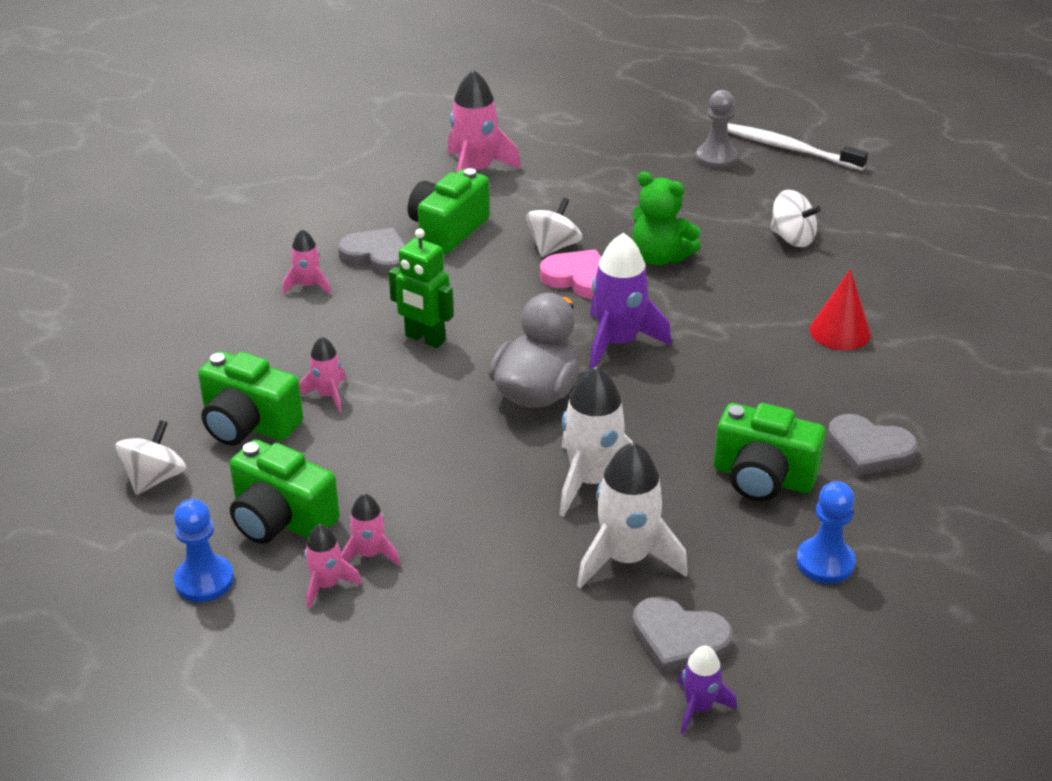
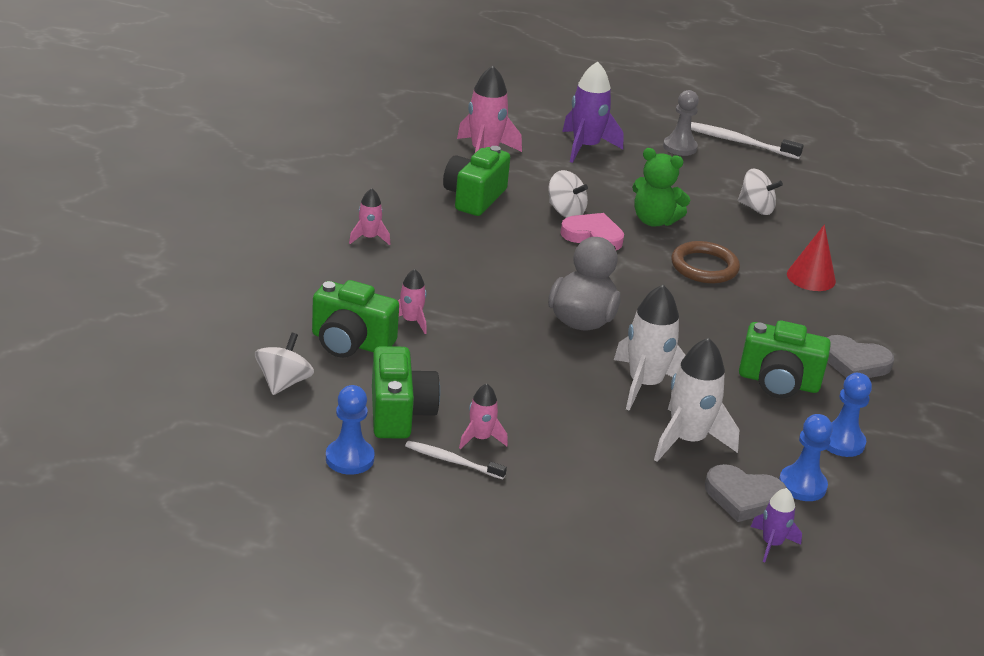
camera: 10 degrees left, 5 degrees down
green camera [230,439,340,544] -> green camera turned 120 degrees counterclockwise [372,346,440,439]
pink rocket [304,524,362,609] -> white toothbrush [405,441,507,479]
grey heart [338,228,405,276] -> none
green robot [389,228,454,348] -> none
white spinning top [526,197,582,257] -> white spinning top turned 105 degrees clockwise [548,170,588,218]
purple rocket [589,233,672,370] -> purple rocket moved to [562,61,623,163]
none -> brown ring [671,241,740,283]
none -> blue pawn [779,414,833,501]

